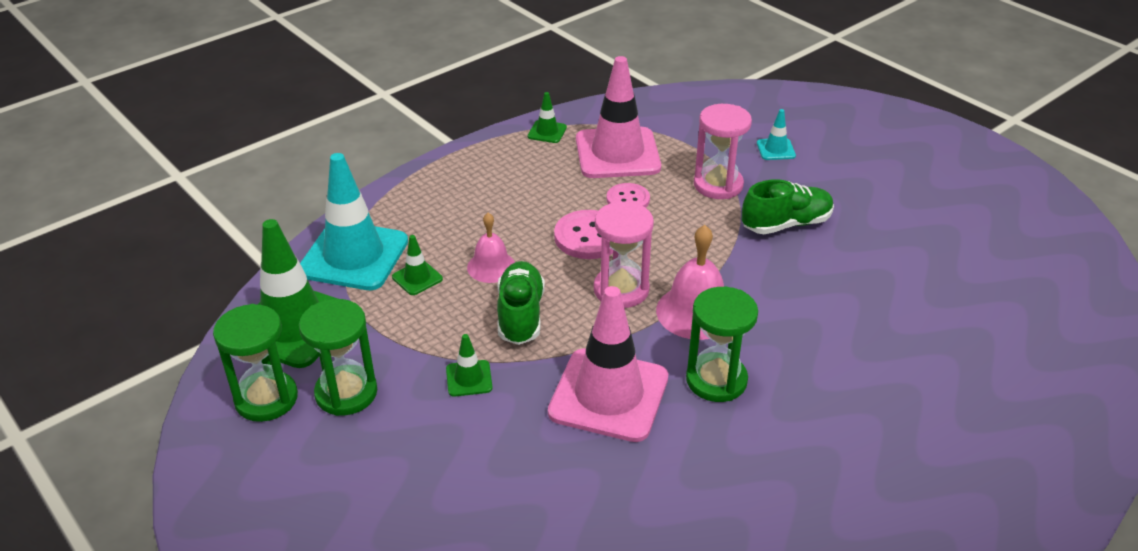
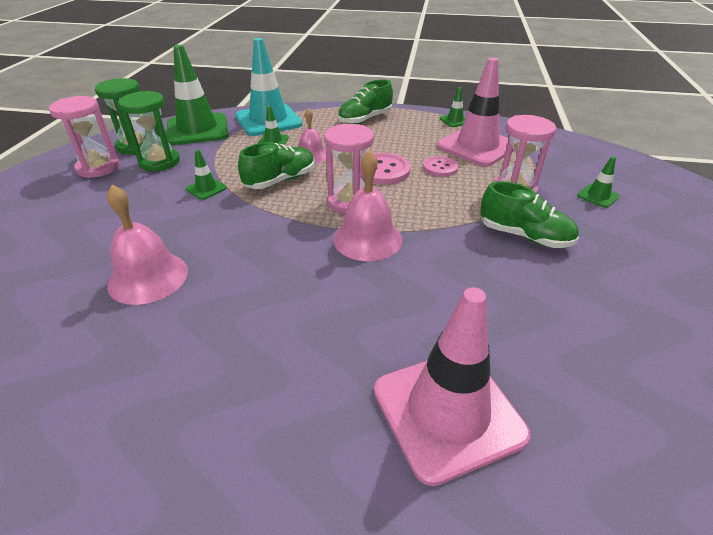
camera: 50 degrees right, 0 degrees up
pink traffic cone [548,286,668,442] -> pink traffic cone moved to [374,287,530,486]
green hourglass [686,287,758,402] -> none
turquoise traffic cone [757,109,796,160] -> green traffic cone [577,156,620,208]
none -> pink hourglass [49,96,120,178]
none -> pink bell [107,185,188,305]
none -> green shoe [338,79,393,124]

